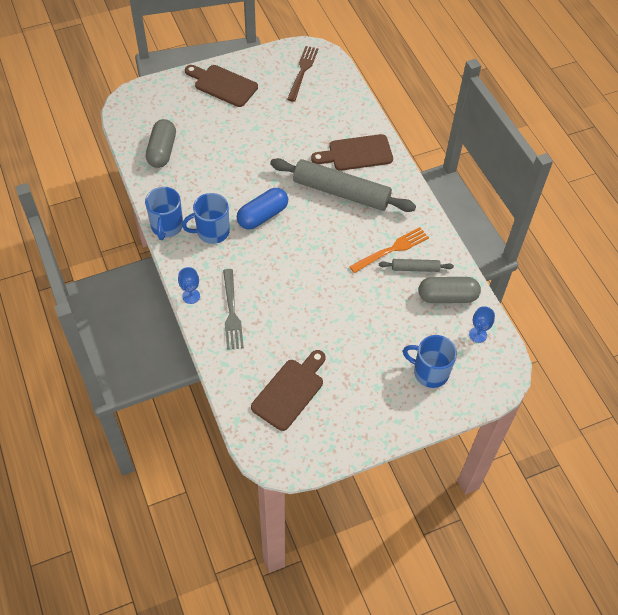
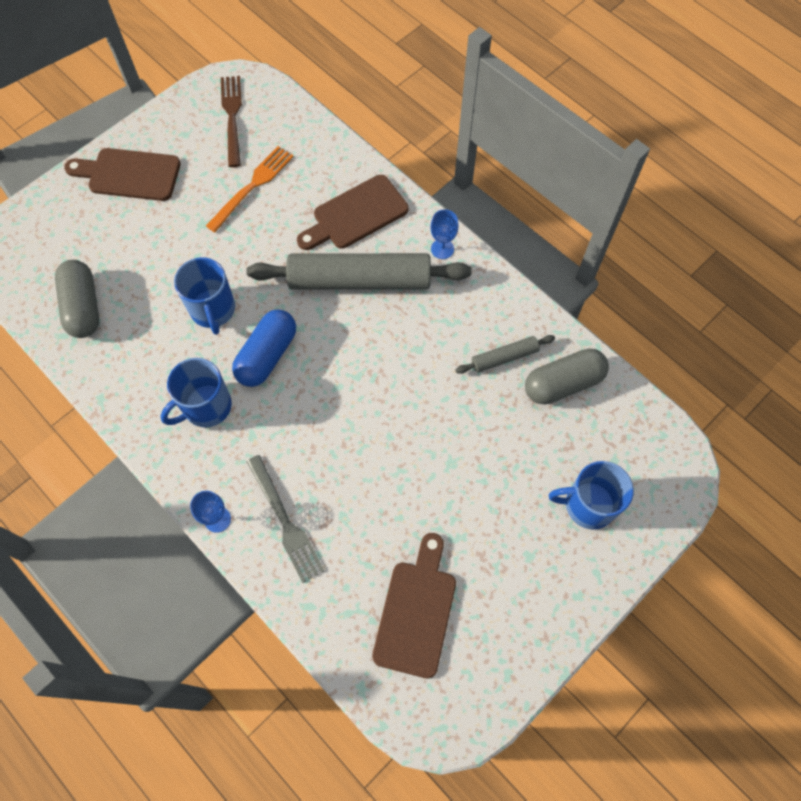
camera: 20 degrees left, 10 degrees up
blue mug [145,187,183,240] -> blue mug moved to [174,257,235,335]
orange fork [349,227,429,273] -> orange fork moved to [206,146,294,232]
blue goblet [469,306,495,343] -> blue goblet moved to [430,209,459,259]

